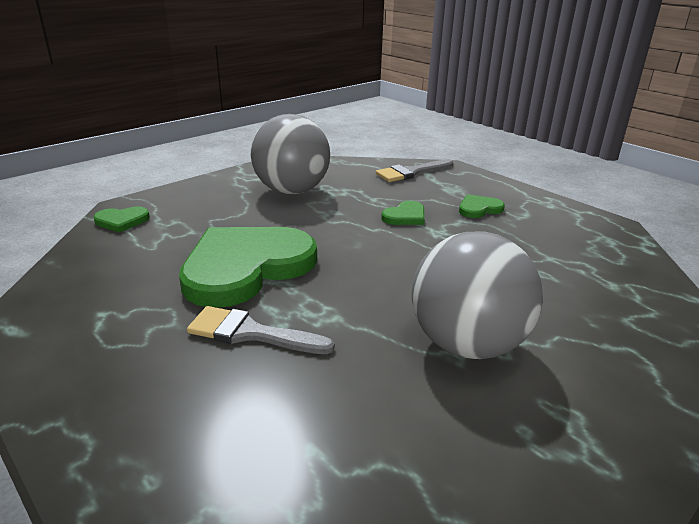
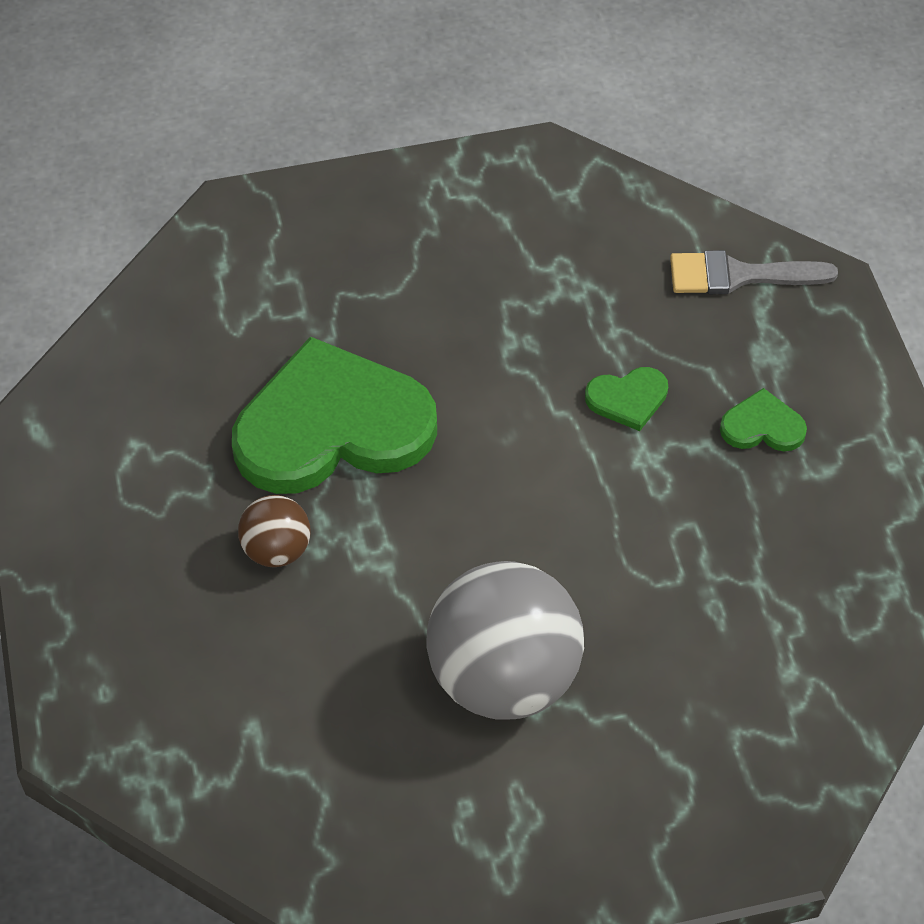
camera: 30 degrees right, 25 degrees up
green heart [93,206,150,232] -> none
grey brush [187,306,335,354] -> brown ball [238,495,311,567]
grey ball [251,114,330,194] -> none

